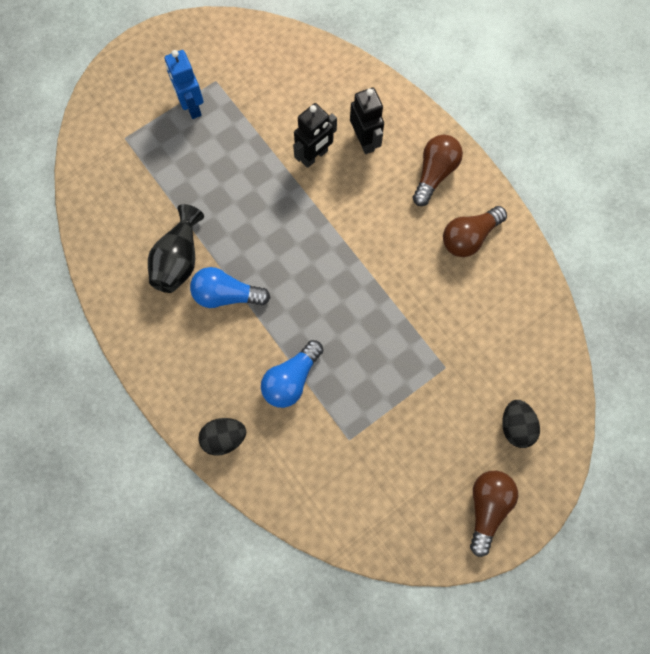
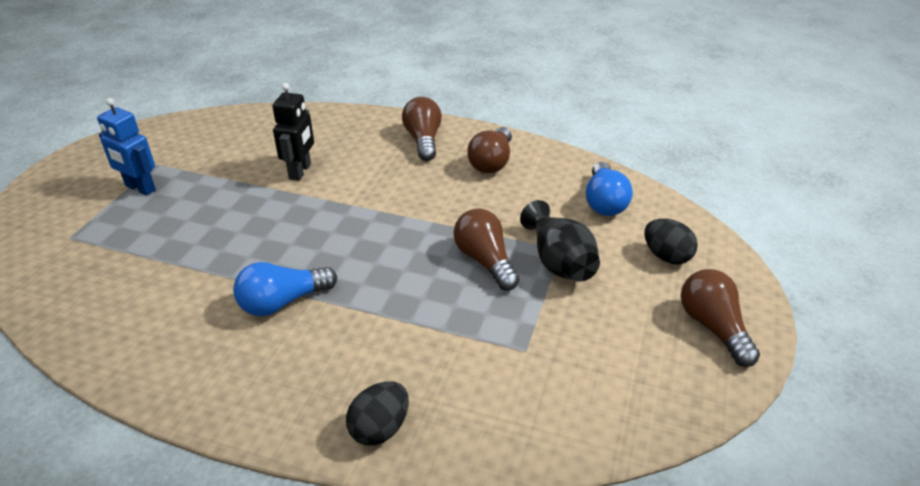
camera: 35 degrees left, 35 degrees down
black vase [148,204,204,293] -> black vase moved to [520,200,600,281]
blue light bulb [261,340,323,408] -> blue light bulb moved to [586,162,633,216]
black robot [350,87,384,154] -> none
none -> brown light bulb [454,209,519,291]

